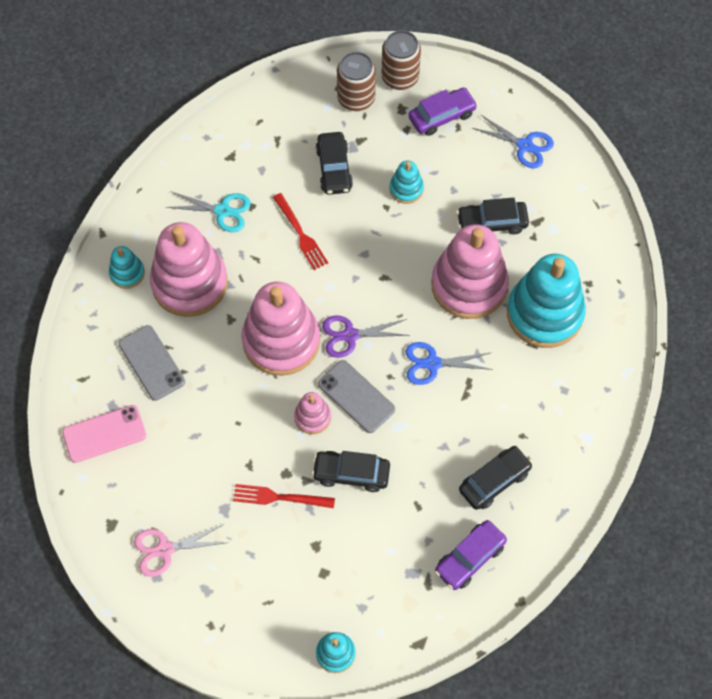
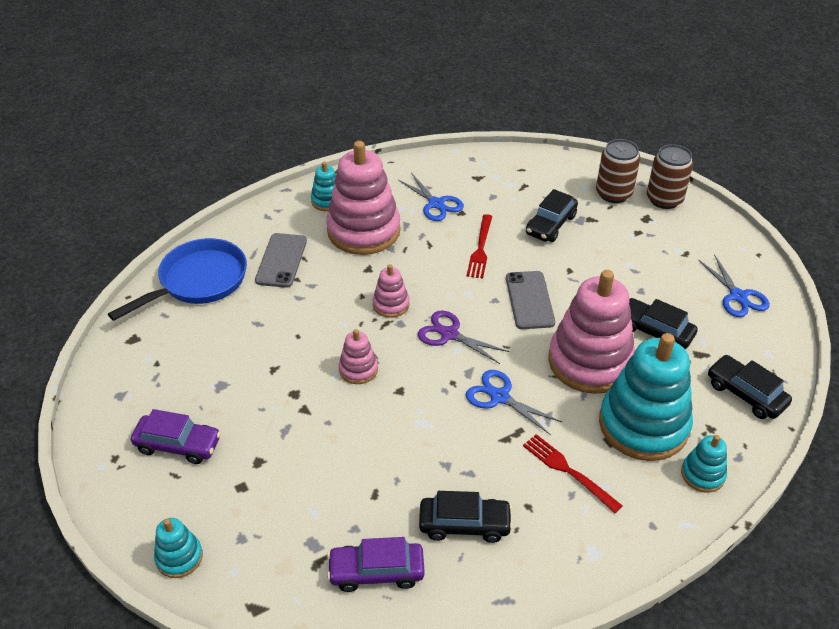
camera: 40 degrees right, 20 degrees down
pink phone [62,405,146,463] -> blue pan [108,238,247,321]
pink scissors [134,524,227,577] -> none
turquoise scissors [166,192,251,232] -> blue scissors [398,173,464,221]
red fork [233,484,335,508] -> red fork moved to [523,434,623,513]
pink stacking toy [242,282,320,376] -> pink stacking toy [373,264,409,318], size x0.46
black car [312,451,390,492] -> black car moved to [708,355,792,419]
grey phone [318,360,395,433] -> grey phone moved to [506,271,555,329]
turquoise stacking toy [389,160,424,204] -> turquoise stacking toy moved to [681,435,727,493]
purple car [408,87,478,136] -> purple car moved to [131,409,221,464]

